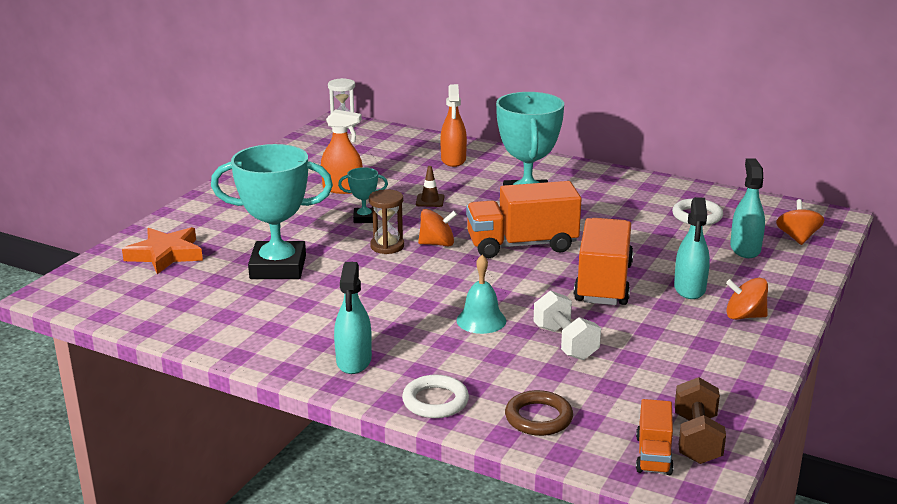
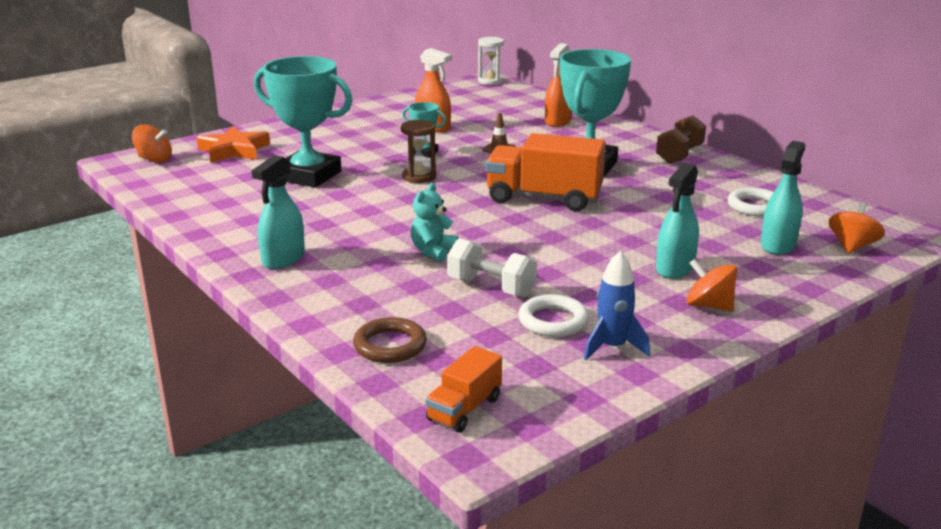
camera: 25 degrees right, 0 degrees up
white ring [402,375,469,418] -> white ring moved to [518,294,589,337]
orange spinning top [418,209,457,246] -> orange spinning top moved to [132,124,172,163]
turquoise bell [456,255,506,334] -> turquoise teddy bear [411,183,458,262]
white dumbbell [533,291,601,360] -> white dumbbell turned 60 degrees counterclockwise [447,238,537,297]
orange truck [574,218,634,305] -> none
brown dumbbell [675,377,726,464] -> brown dumbbell moved to [656,115,706,164]
none -> blue rocket [584,251,650,360]

